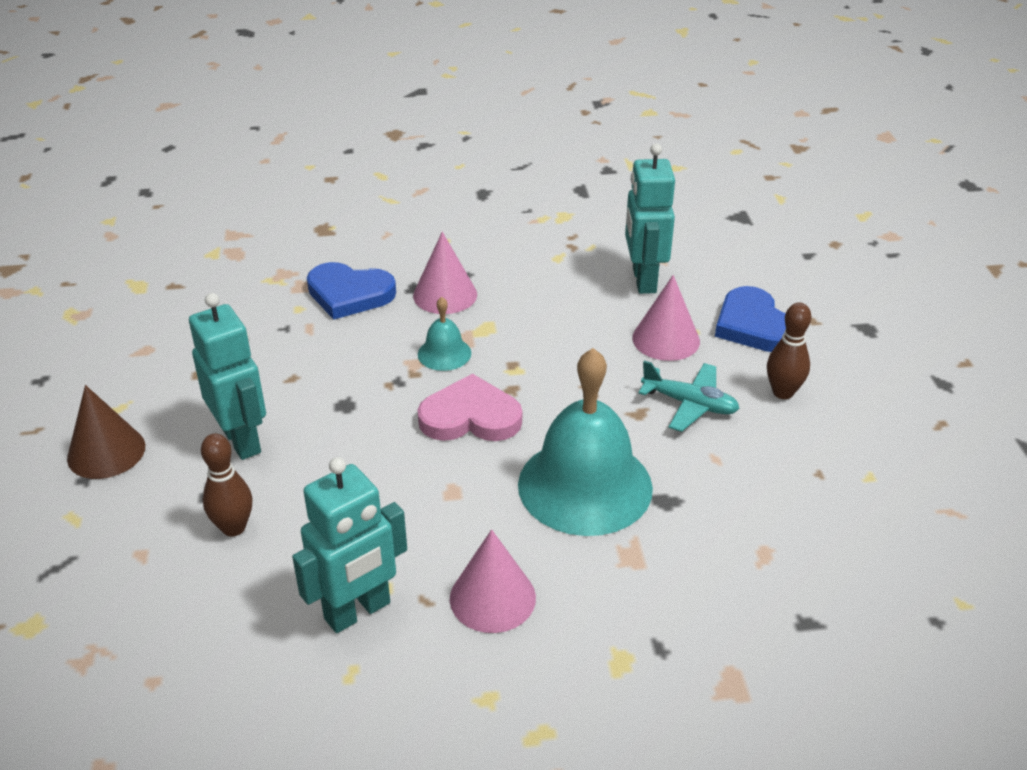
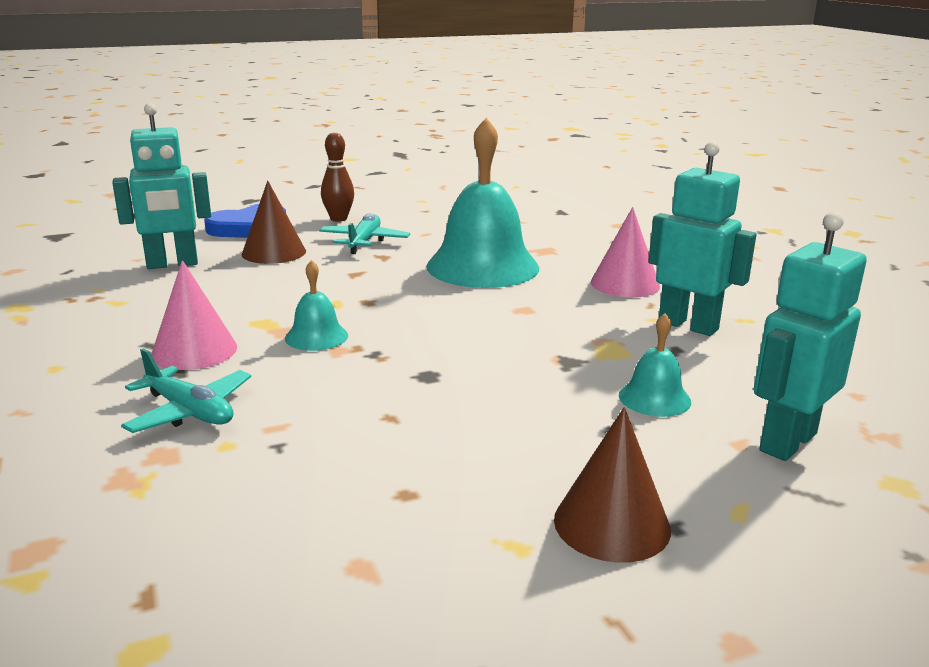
camera: 105 degrees left, 15 degrees down
turquoise robot [189,293,266,460] -> turquoise robot moved to [754,212,867,461]
brown bowling pin [201,434,253,536] -> turquoise bell [619,313,691,417]
blue heart [307,262,396,320] -> turquoise plane [121,349,251,433]
pink heart [418,374,522,441] -> none
pink cone [632,275,700,361] -> brown cone [242,181,306,264]

